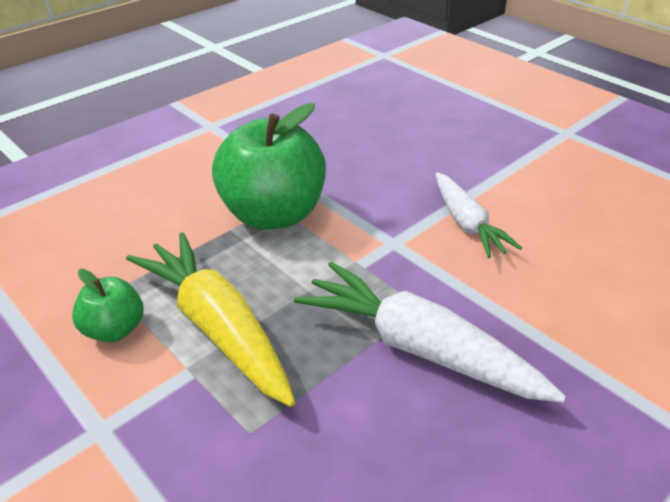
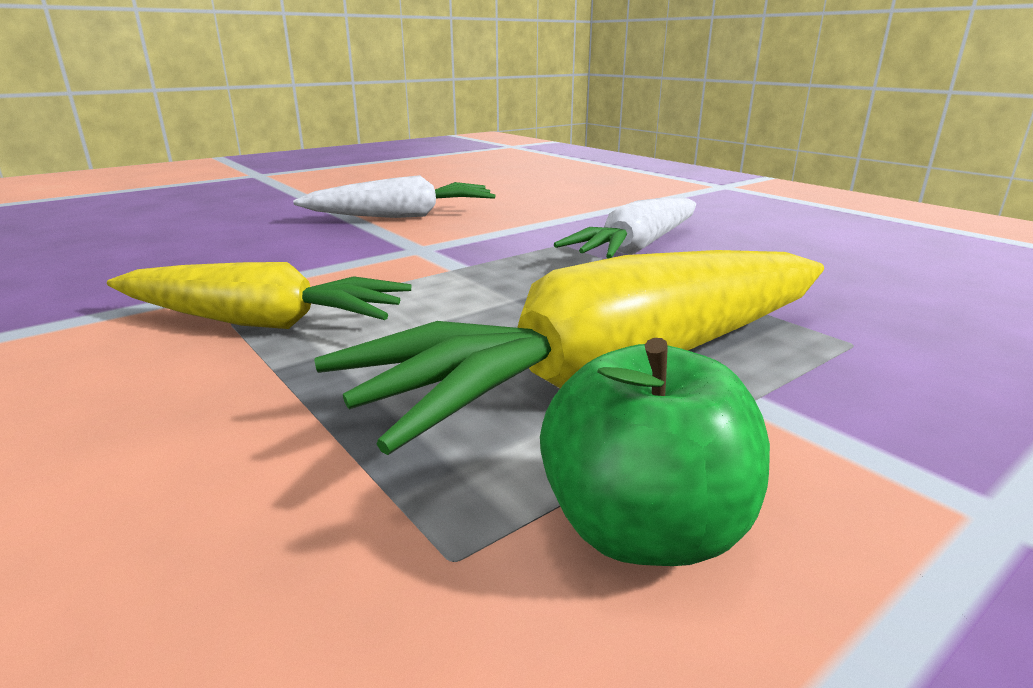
camera: 85 degrees left, 15 degrees down
green apple [212,103,326,230] -> yellow carrot [107,262,411,329]
white carrot [294,262,566,403] -> white carrot [554,198,696,259], size x0.64

